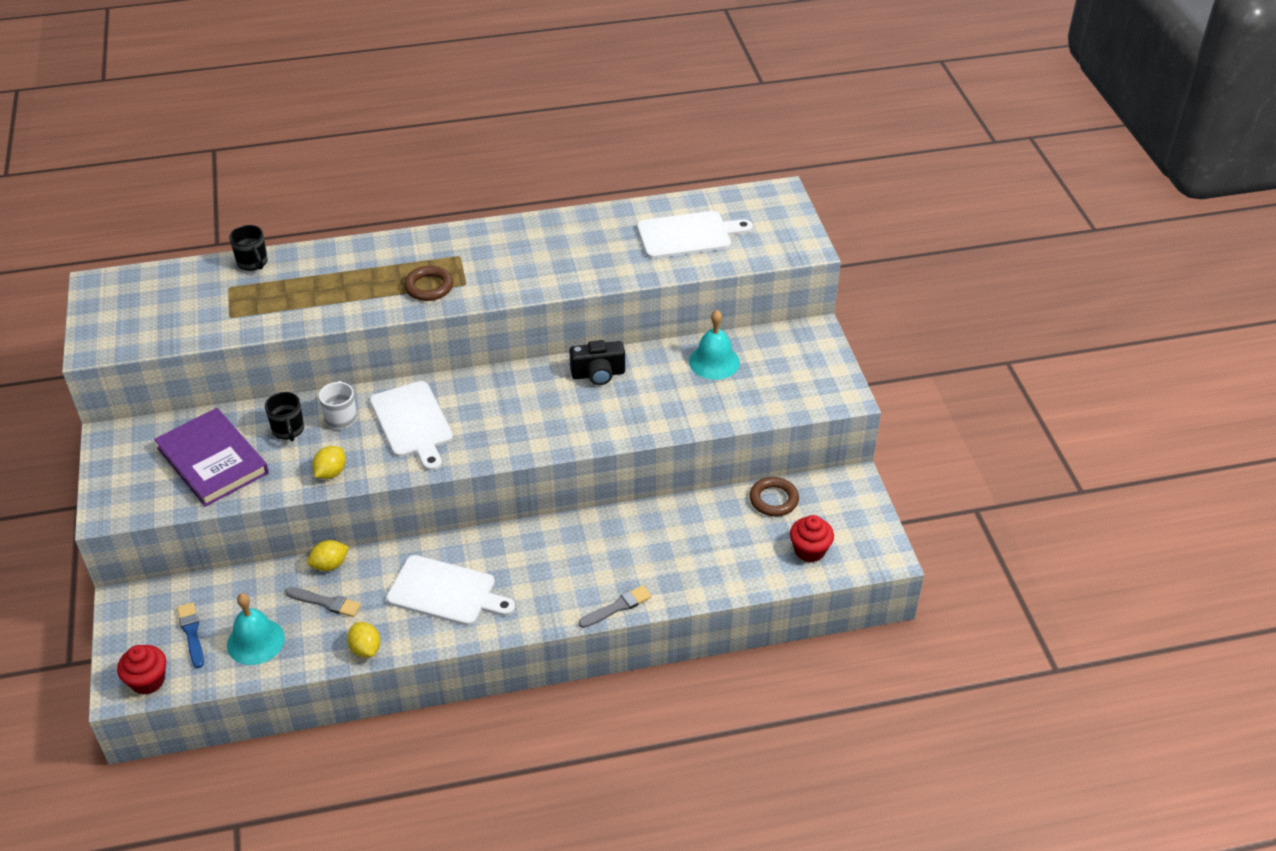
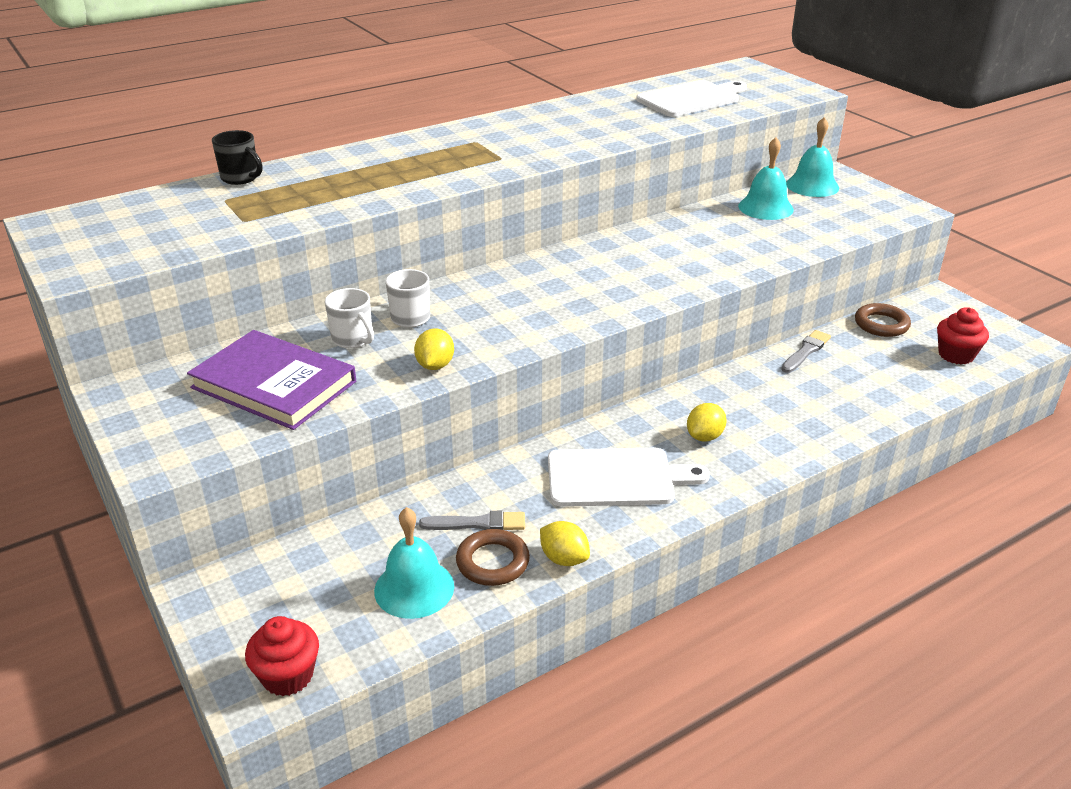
camera: 20 degrees left, 10 degrees down
blue brush [177,602,204,668] -> none
black mug [265,392,304,441] -> white mug [325,288,374,349]
yellow lemon [307,540,349,571] -> yellow lemon moved to [687,403,727,442]
white cutting board [370,381,453,471] -> none
brown ring [404,266,453,301] -> brown ring moved to [456,529,530,586]
black camera [569,340,625,385] -> none
grey brush [578,585,652,628] -> grey brush moved to [781,330,831,373]
none -> turquoise bell [786,117,839,197]

